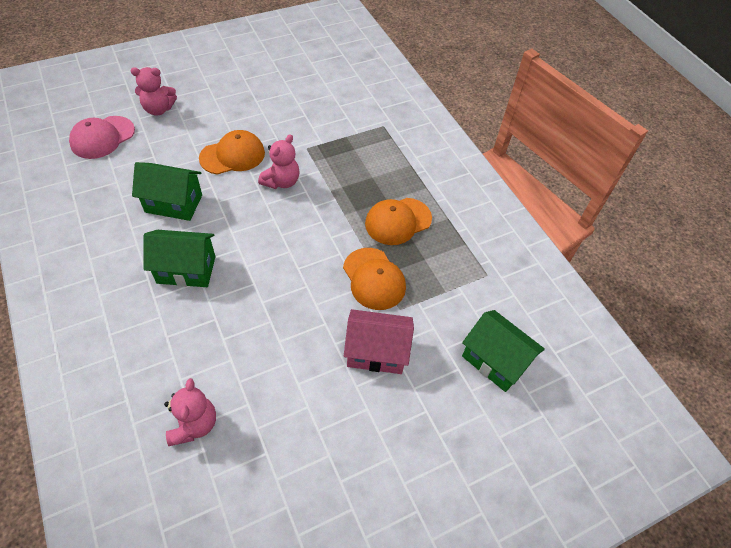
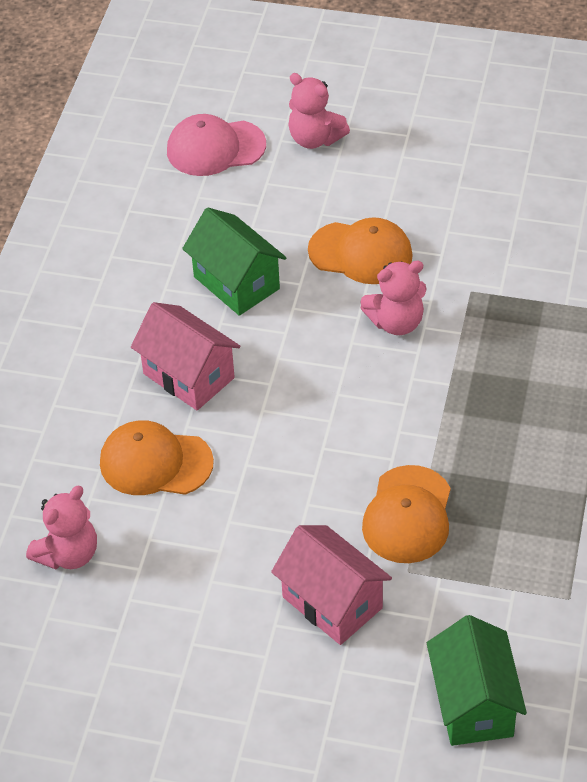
camera: 45 degrees right, 5 degrees down
green house [144,230,215,287] -> pink house [131,302,240,410]
orange cap [365,198,432,245] -> orange cap moved to [100,420,214,495]

